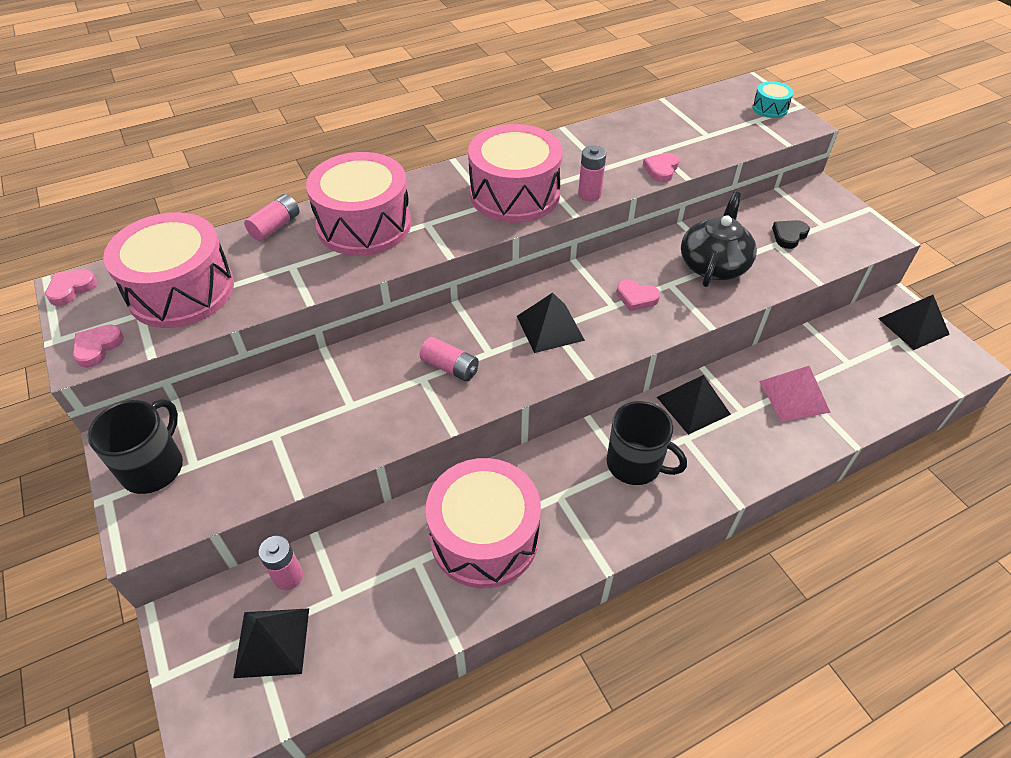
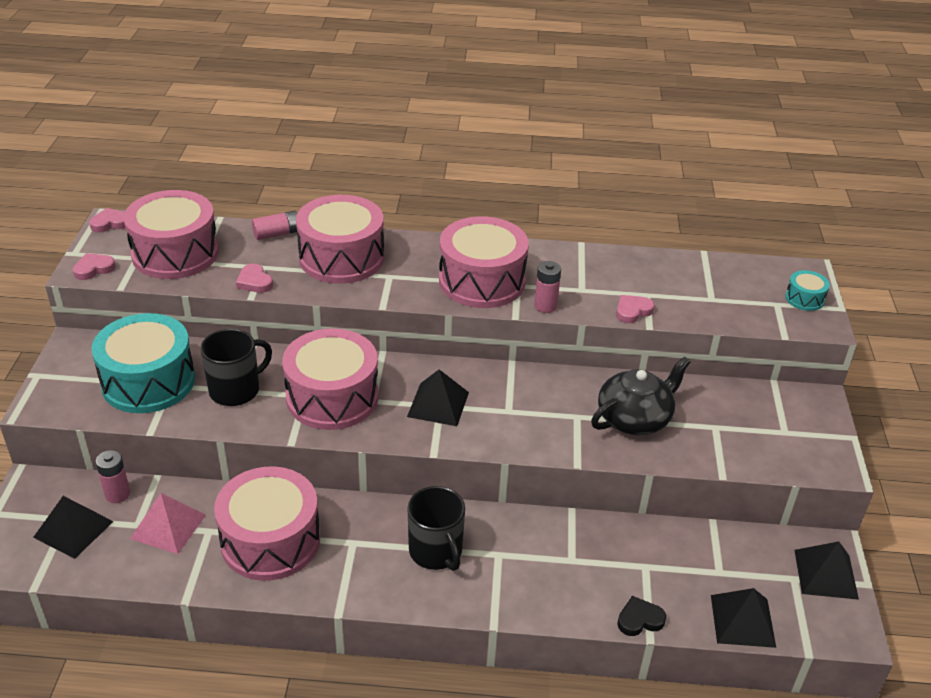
camera: 30 degrees right, 10 degrees down
black mug [87,399,183,494] -> black mug moved to [200,329,272,406]
pink battery [420,337,479,381] -> pink drum [282,328,379,430]
pink heart [616,279,660,311] -> pink heart moved to [236,264,273,293]
black pyramid [657,375,731,435] -> black pyramid moved to [711,588,776,648]
pink pyramid [759,366,831,421] -> pink pyramid moved to [130,493,206,554]
black heart [772,220,810,249] -> black heart moved to [617,596,666,636]
none -> turquoise drum [91,313,195,413]

